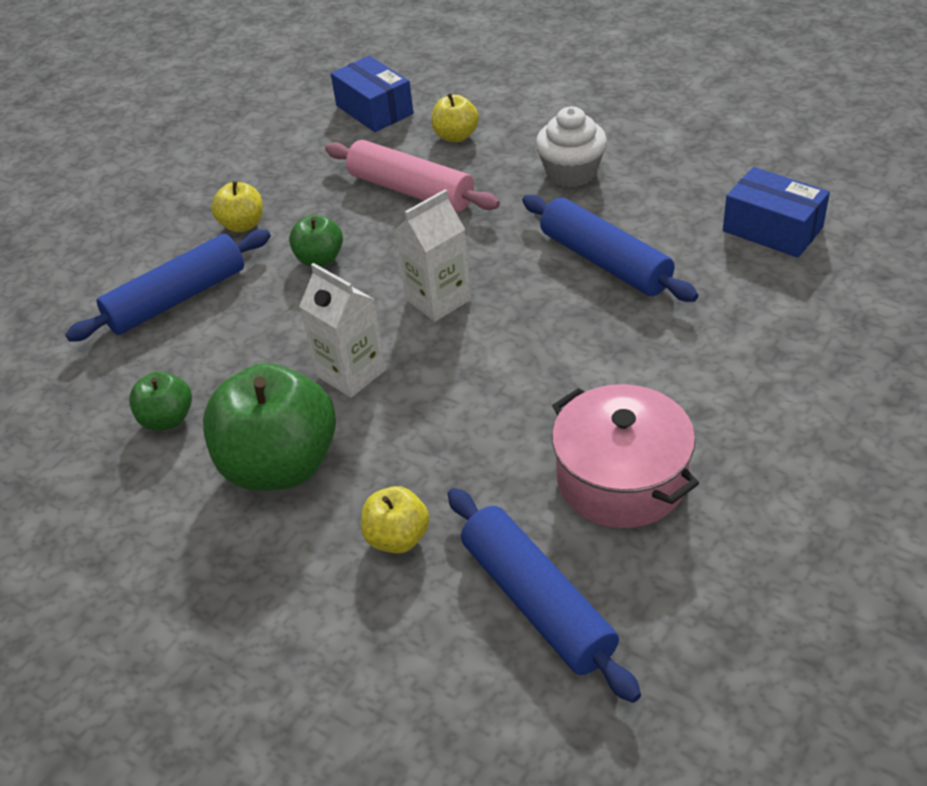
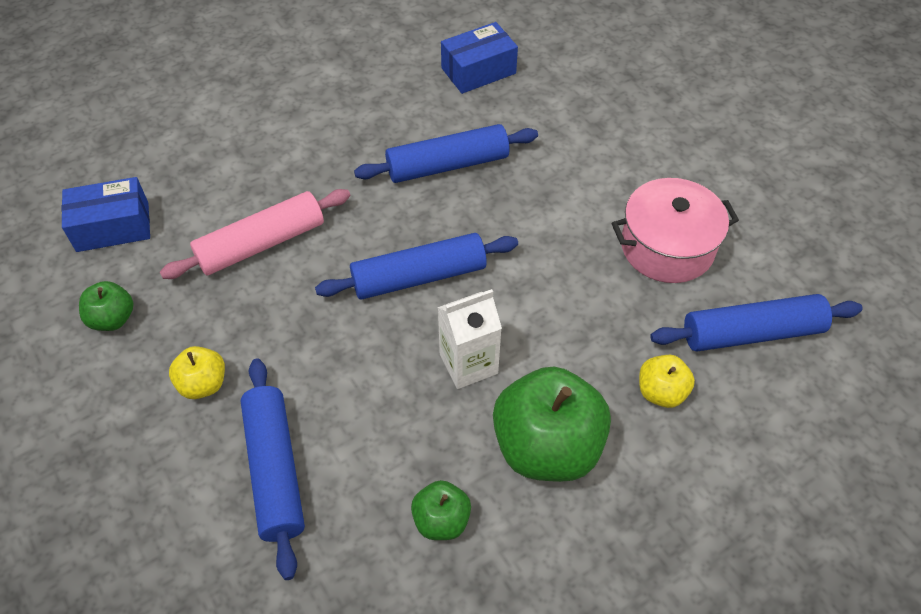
camera: 70 degrees left, 10 degrees up
green apple [289,215,343,266] -> green apple moved to [79,281,134,331]
white carton [395,189,471,322] -> blue rolling pin [315,233,518,300]
yellow apple [432,93,479,142] -> none
white cupcake [536,106,607,187] -> none

